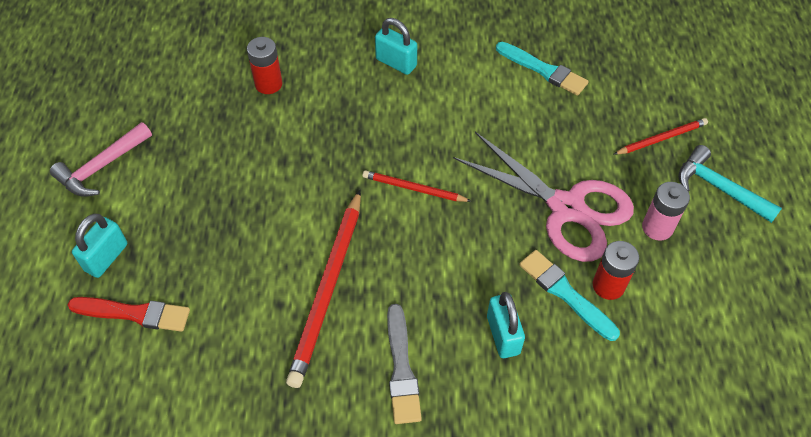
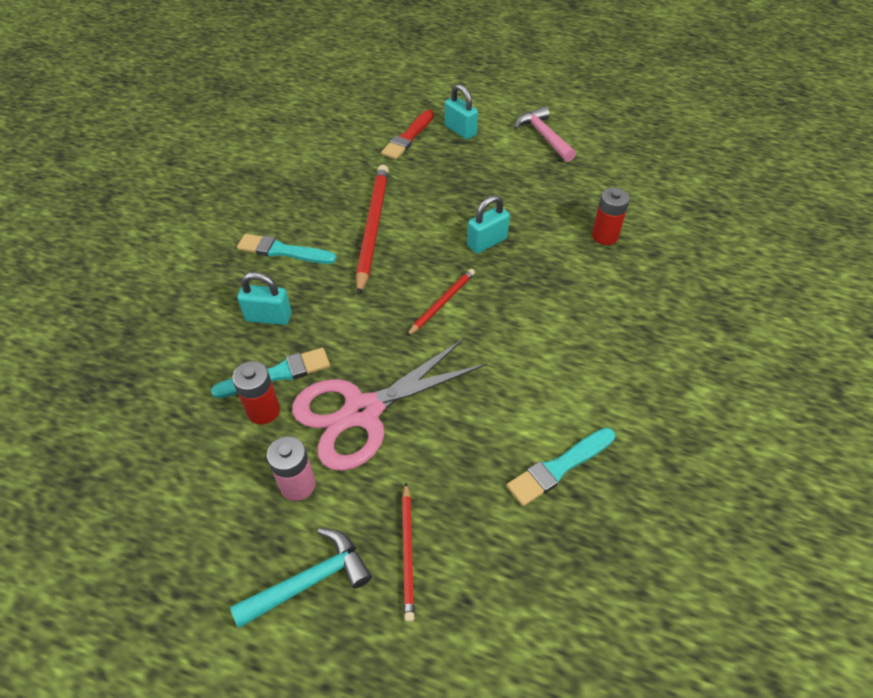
camera: 110 degrees right, 5 degrees down
red pencil [286,190,361,388] -> red pencil turned 60 degrees clockwise [356,165,389,296]
turquoise padlock [375,18,417,75] -> turquoise padlock moved to [467,195,510,254]
grey brush [387,304,422,424] -> turquoise brush [237,234,336,264]

